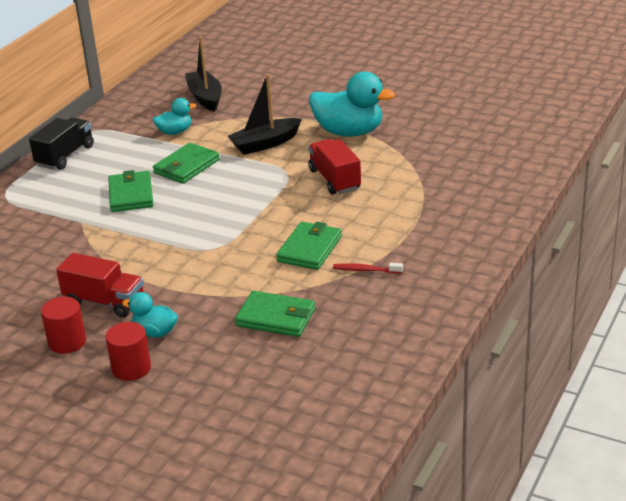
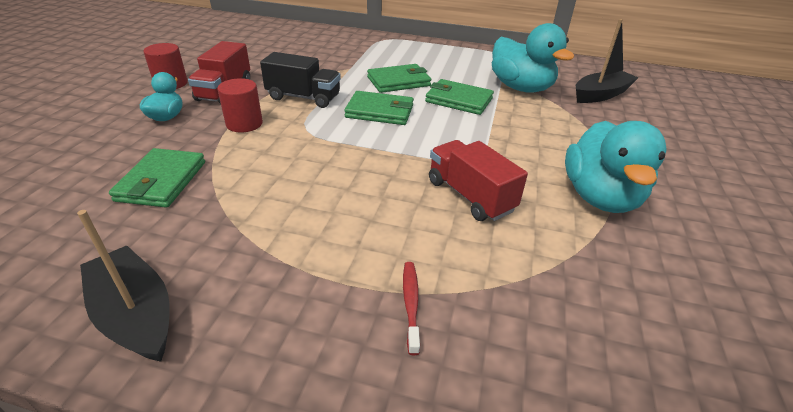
camera: 75 degrees right, 5 degrees up
black truck [29,117,94,170] -> black truck moved to [260,52,341,108]
red cylinder [106,322,151,381] -> red cylinder moved to [217,78,263,133]
turquoise duck [153,98,196,135] -> turquoise duck [492,23,574,93], size x1.88
black boat [228,74,302,155] -> black boat moved to [77,210,170,362]
green wallet [276,222,342,270] -> green wallet moved to [344,91,414,125]
red truck [308,139,361,195] -> red truck turned 90 degrees counterclockwise [429,140,528,221]
red toothbrush [333,263,403,274] -> red toothbrush moved to [403,262,420,355]

